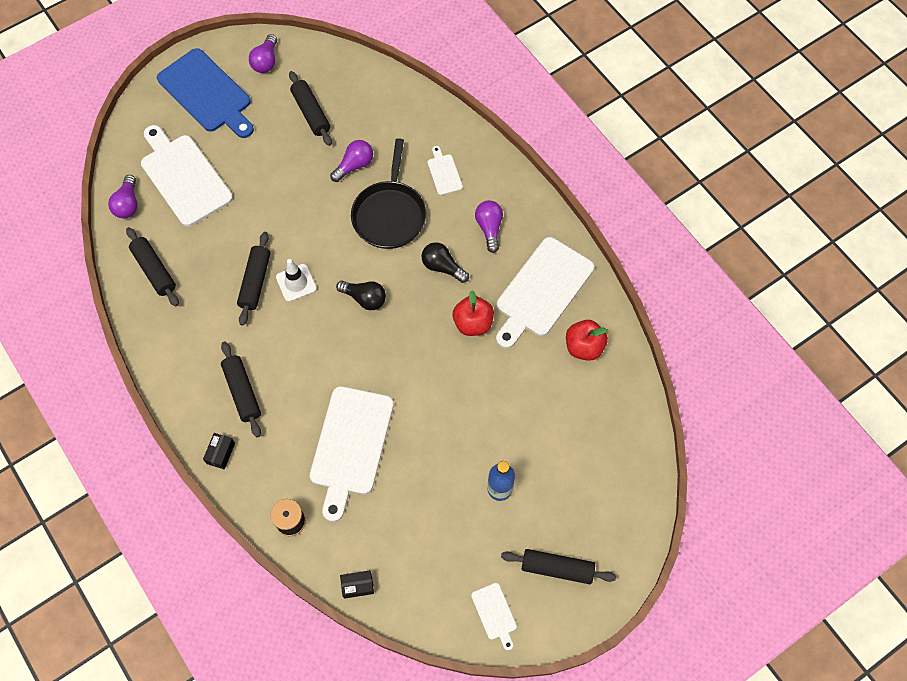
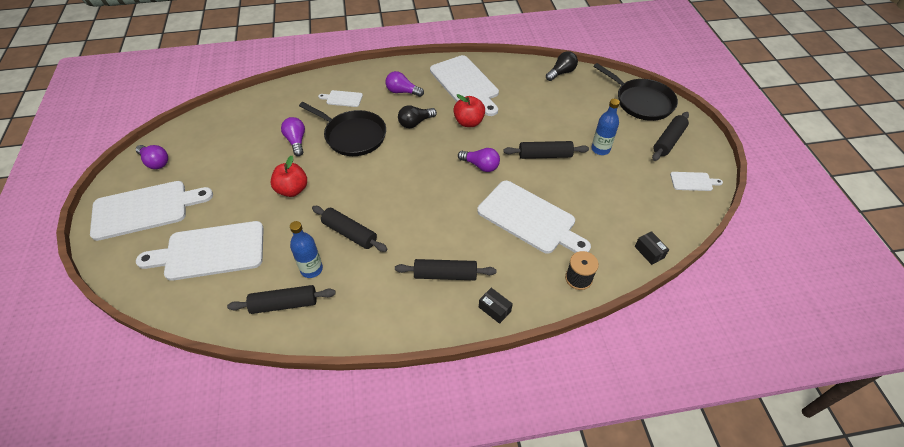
camera: 65 degrees left, 15 degrees down
purple light bulb [108,175,138,219] -> purple light bulb moved to [458,148,500,172]
blue cutting board [157,48,254,138] -> white cutting board [90,181,213,241]
white traffic cone [276,259,317,302] -> none
black rolling pin [289,71,332,146] -> black rolling pin moved to [503,141,589,159]
black light bulb [336,281,386,310] -> black light bulb moved to [546,51,578,81]
black box [340,570,374,599] -> black box turned 45 degrees counterclockwise [635,231,669,265]
red apple [566,320,608,361] -> red apple moved to [270,156,307,197]
none -> blue bottle [290,221,323,278]
none -> black pan [593,63,678,121]

